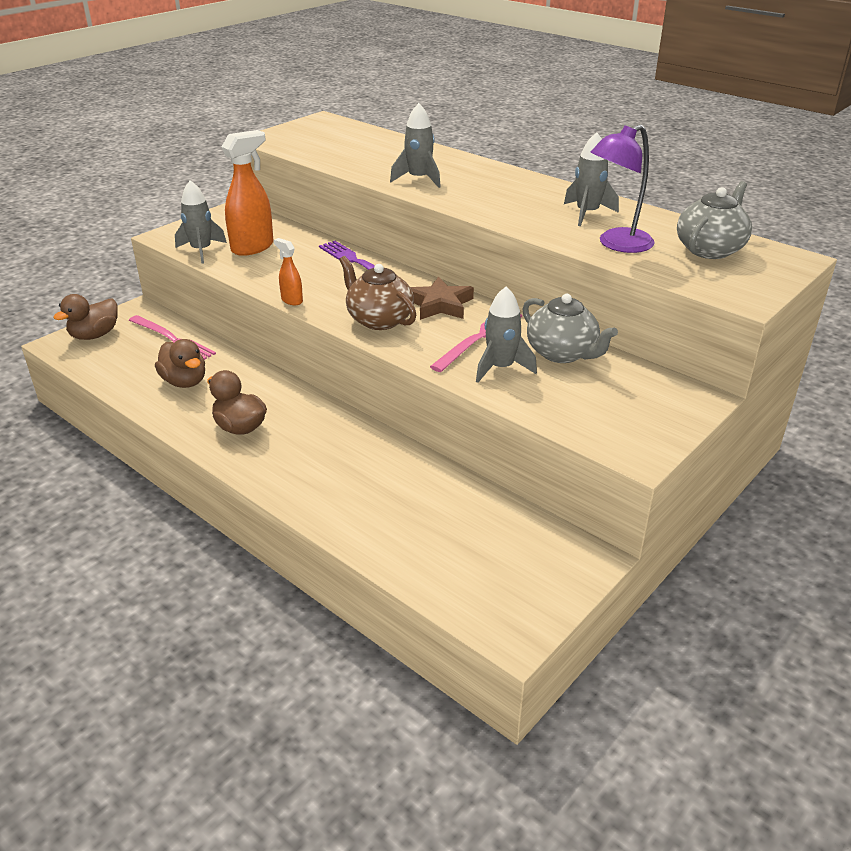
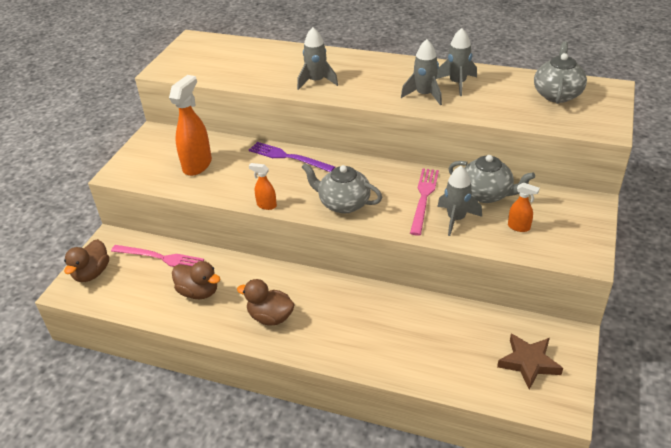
camera: 20 degrees left, 5 degrees up
grey rocket [175,180,227,264] -> grey rocket moved to [401,39,442,105]
brown teapot [339,256,416,330] -> grey teapot [302,163,382,213]
brown star [410,276,474,320] -> brown star moved to [497,333,563,390]
purple lamp [590,125,655,253] -> none
none -> orange spray bottle [508,183,540,232]

